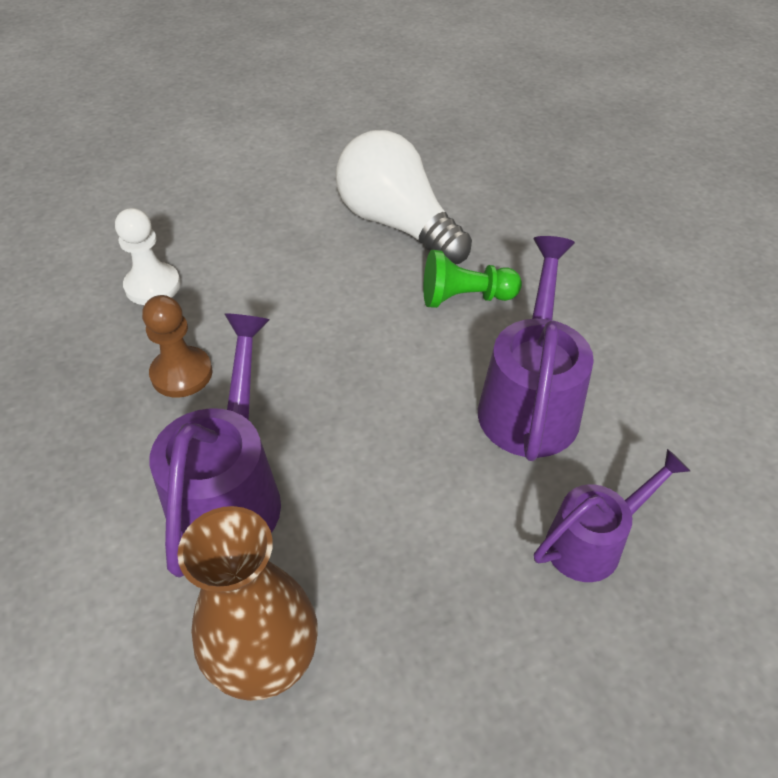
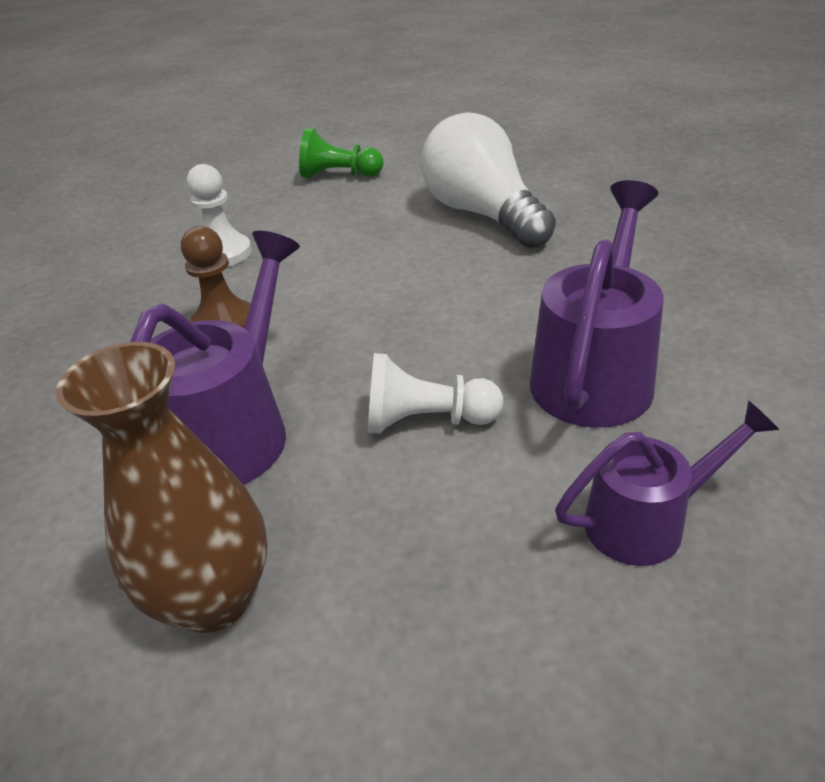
camera: 15 degrees right, 10 degrees down
green pawn [423,250,522,308] -> green pawn moved to [299,128,383,179]
none -> white pawn [368,353,503,434]

